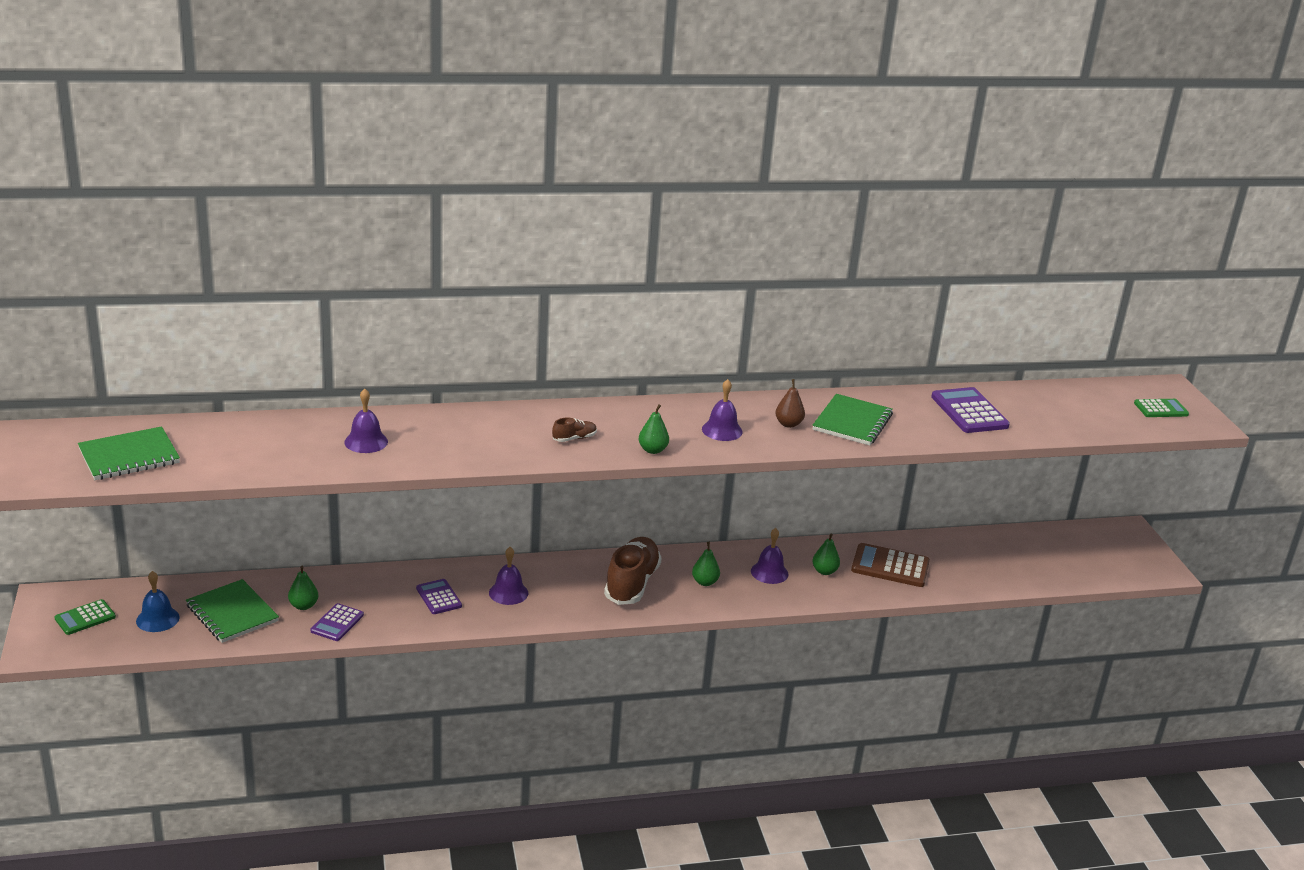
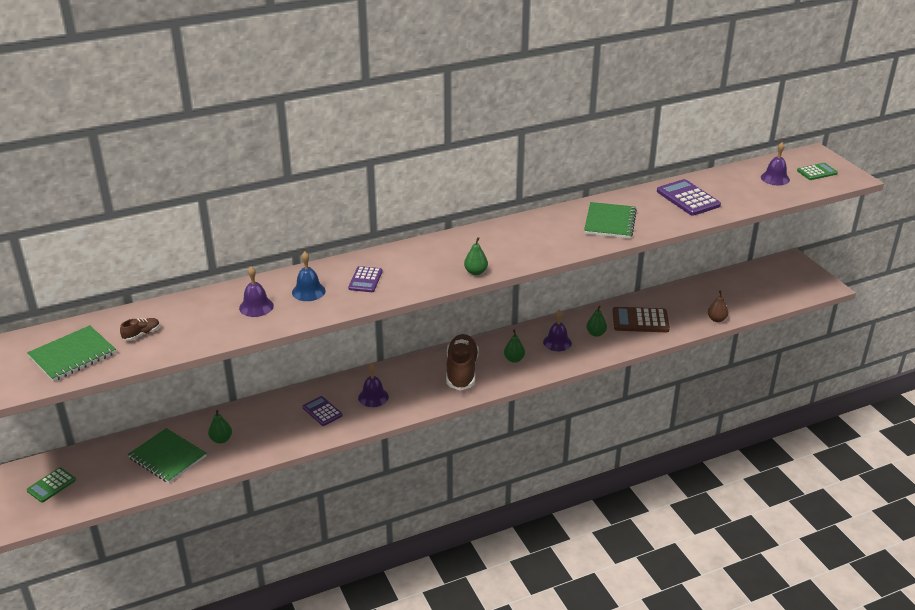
camera: 10 degrees left, 5 degrees up
blue bell [136,571,180,632] -> blue bell moved to [292,252,326,301]
purple calculator [311,603,364,641] -> purple calculator moved to [348,266,382,292]
brown shoe [552,417,597,442] -> brown shoe moved to [120,318,160,341]
purple bell [702,379,743,441] -> purple bell moved to [761,142,790,185]
brown pear [775,379,805,428] -> brown pear moved to [708,290,728,322]

